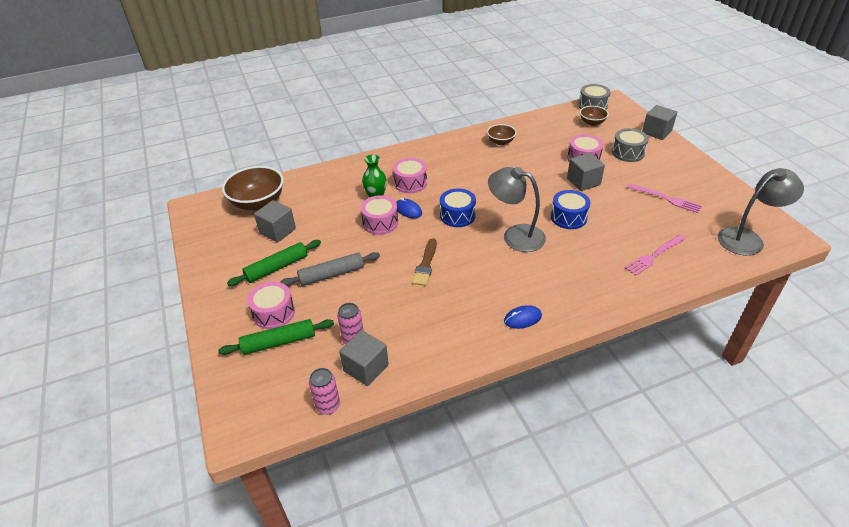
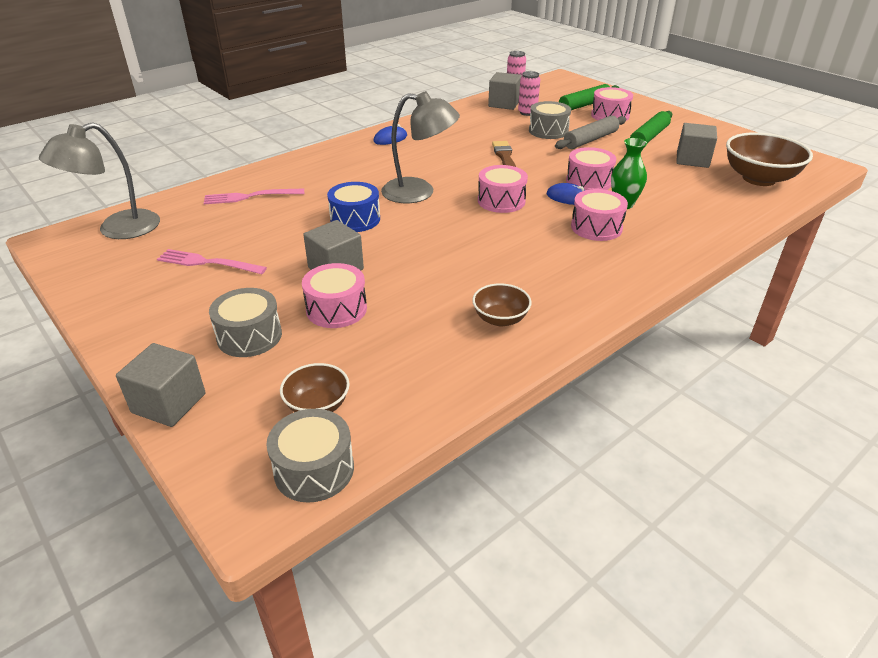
camera: 160 degrees right, 5 degrees down
blue drum [440,188,476,227] -> pink drum [478,165,528,213]
pink fork [625,235,686,276] -> pink fork turned 135 degrees counterclockwise [204,188,304,204]
none -> grey drum [529,101,571,139]

